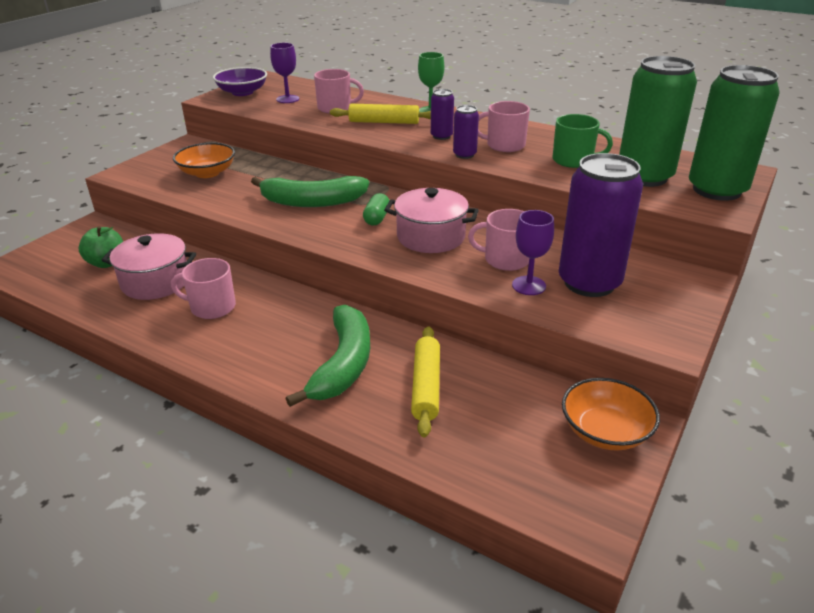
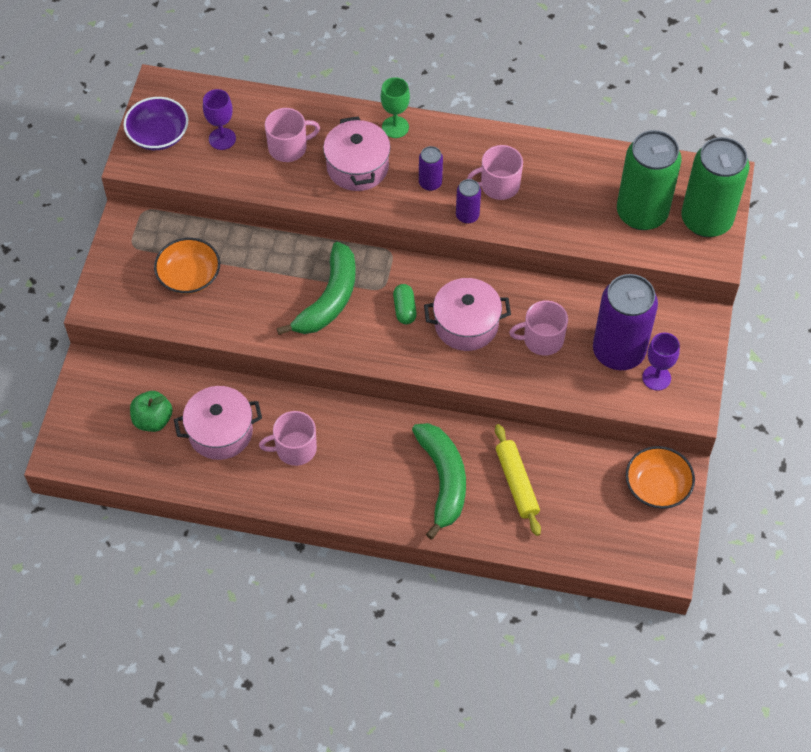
camera: 20 degrees left, 25 degrees up
green banana [251,176,369,207] -> green banana turned 45 degrees counterclockwise [277,242,356,335]
yellow rolling pin [330,104,431,124] -> pink pot [323,116,391,191]
purple goblet [512,210,554,295] -> purple goblet moved to [642,333,680,391]
green mug [552,114,613,168] -> none

